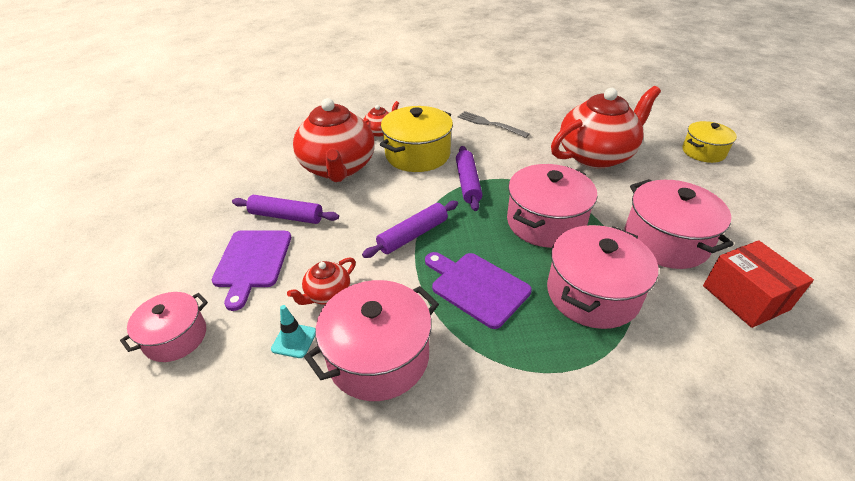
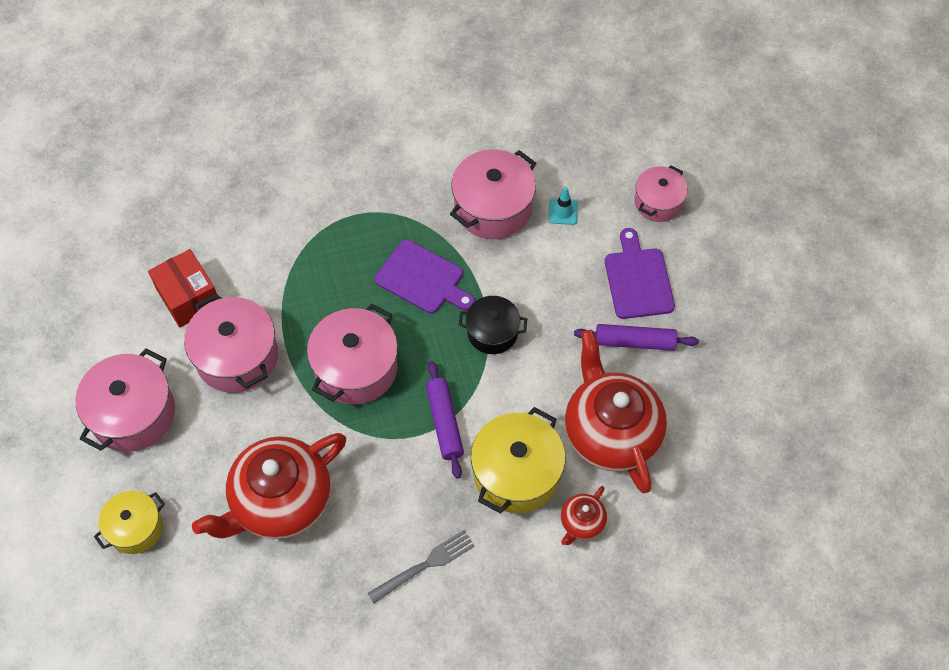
camera: 170 degrees right, 20 degrees up
red teapot [287,257,356,305] -> none
purple rolling pin [362,201,458,258] -> black pot [459,296,527,354]
grey fork [457,111,530,138] -> grey fork turned 60 degrees counterclockwise [367,530,475,603]
pink pot [547,225,658,329] -> pink pot moved to [75,348,175,452]

